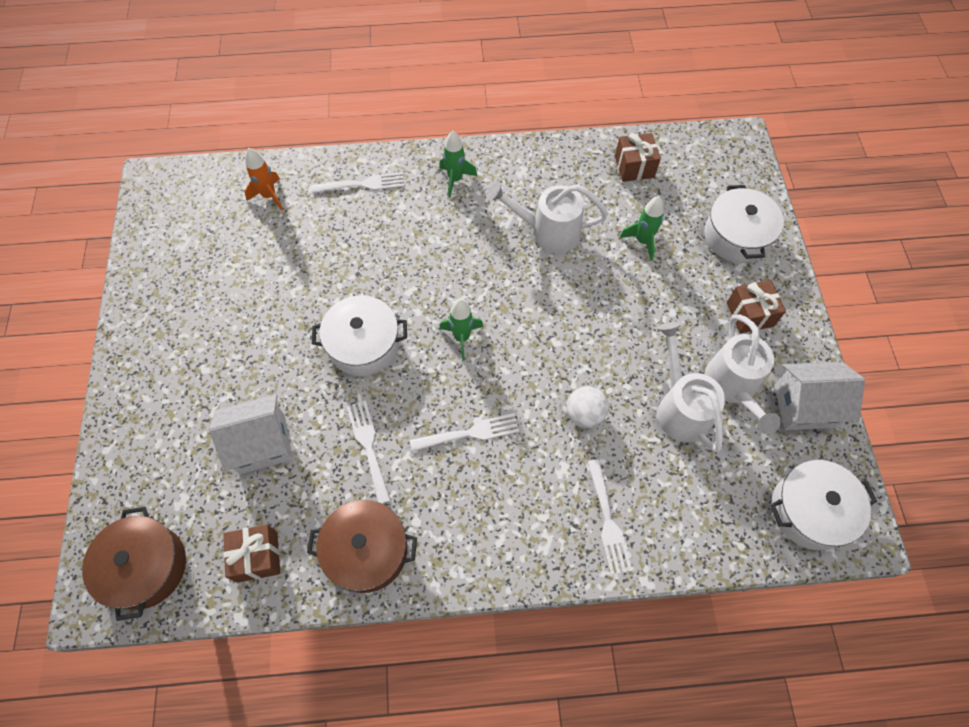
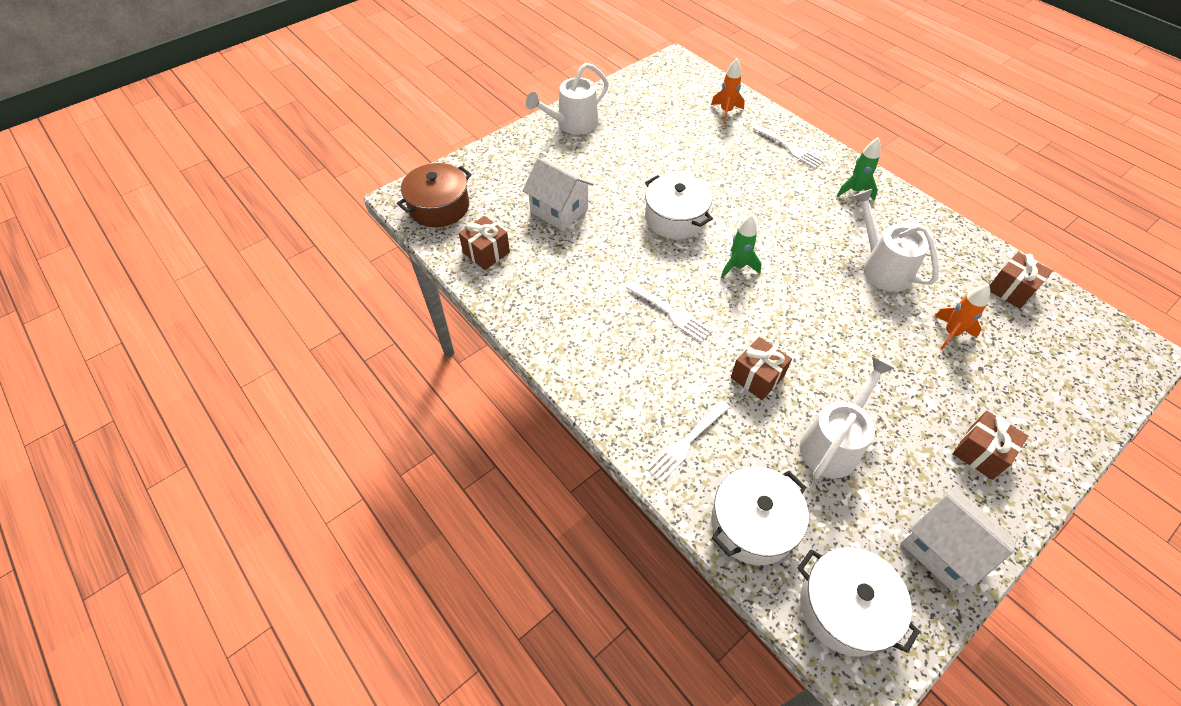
camera: 55 degrees right, 10 degrees down
brown pot [307,500,417,593] -> none
white fork [347,400,391,504] -> none
white ball [566,386,609,428] -> brown gift [731,337,792,400]
green rocket [620,196,664,261] -> orange rocket [935,284,990,350]
white pot [704,185,784,263] -> white pot moved to [711,466,809,565]
white watering can [705,314,781,434] -> white watering can moved to [526,63,609,135]

